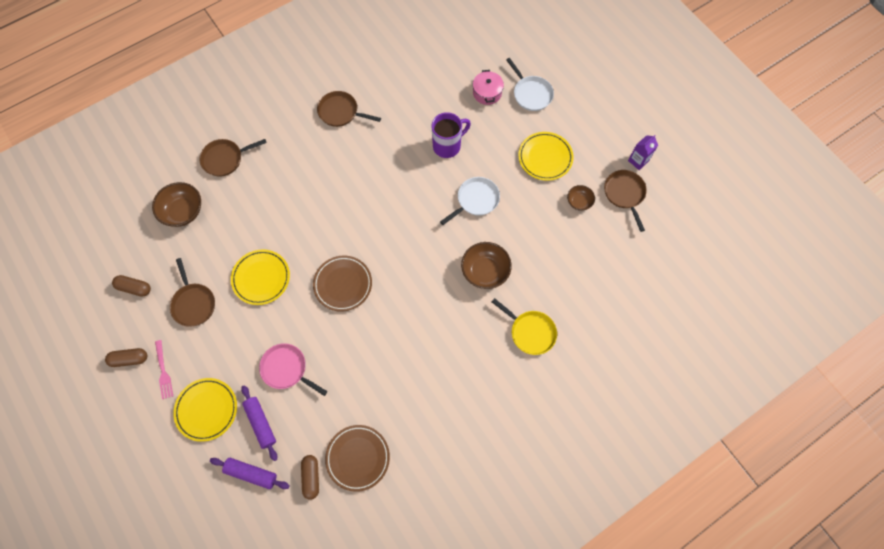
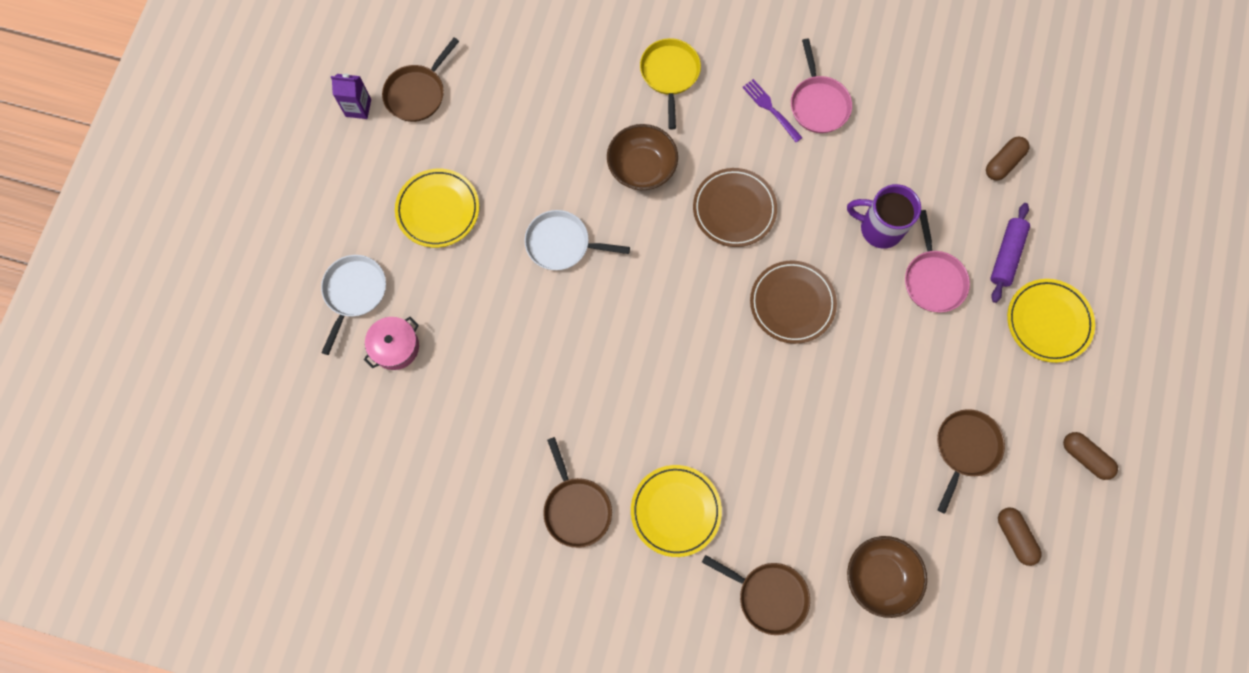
camera: 130 degrees left, 5 degrees up
pink fork [155,340,173,399] -> none
purple rolling pin [210,458,290,489] -> none
yellow plate [231,249,290,305] -> yellow plate moved to [631,465,722,557]
brown plate [325,425,390,492] -> brown plate moved to [693,168,777,247]
purple mug [432,112,471,158] -> purple mug moved to [847,184,921,249]
brown bowl [567,185,595,211] -> none
none -> purple fork [742,79,803,142]
none -> pink pan [791,39,852,133]

